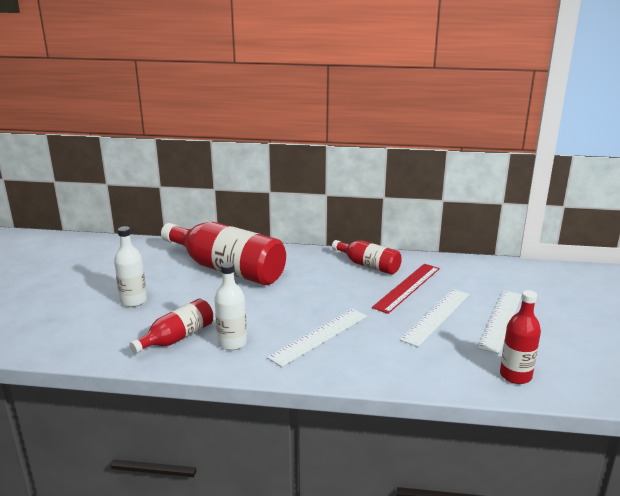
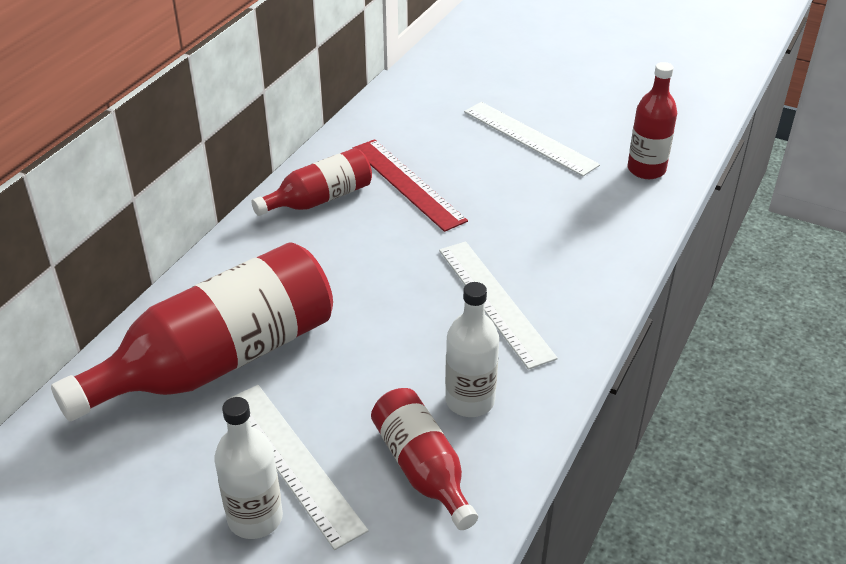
camera: 70 degrees left, 15 degrees up
white ruler [400,289,470,347] -> white ruler moved to [227,385,368,550]

